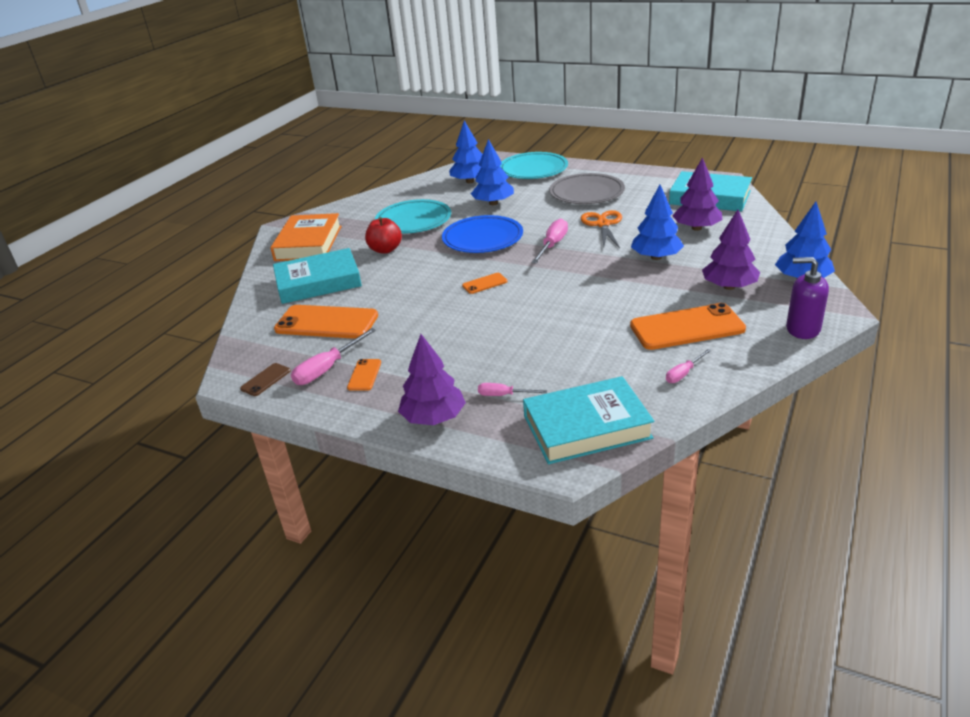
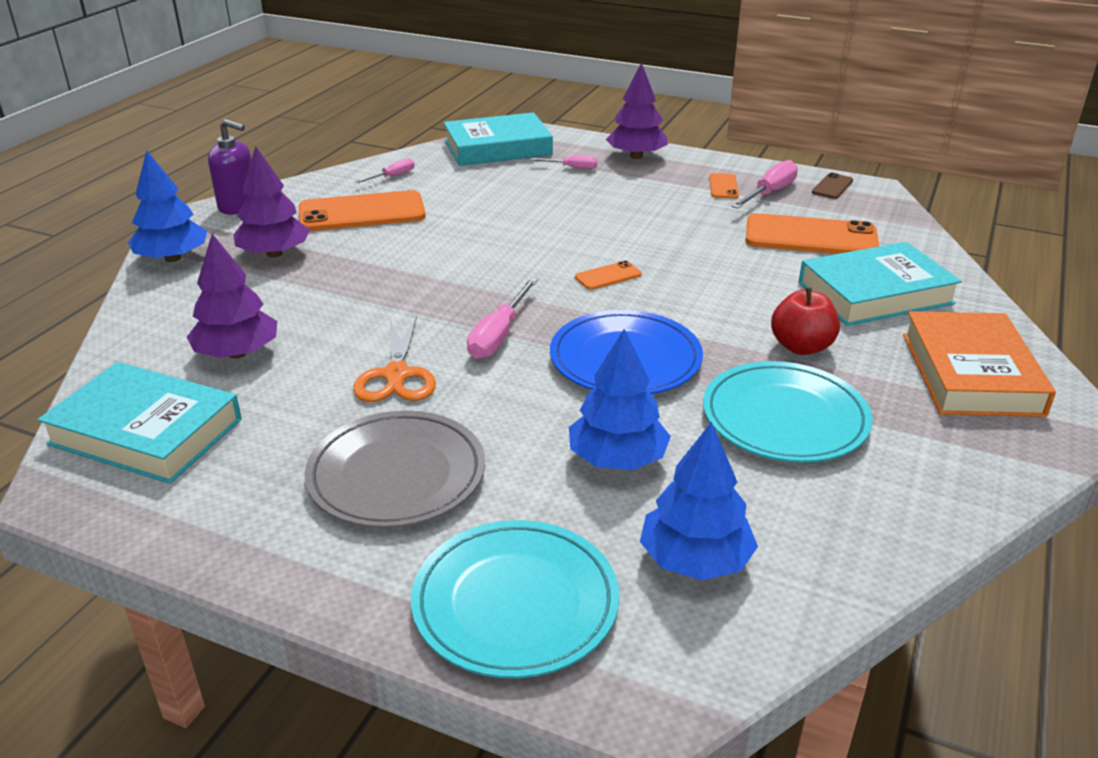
camera: 175 degrees right, 0 degrees up
blue tree [631,185,684,260] -> none

